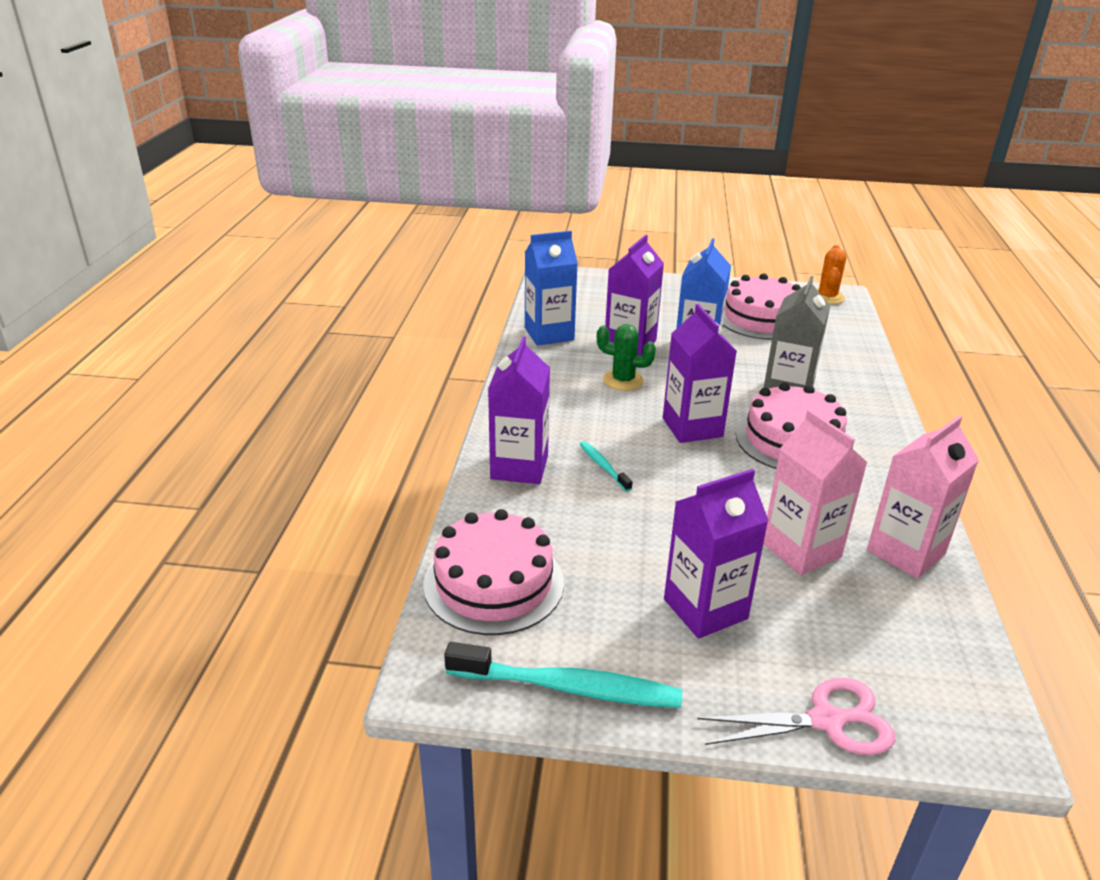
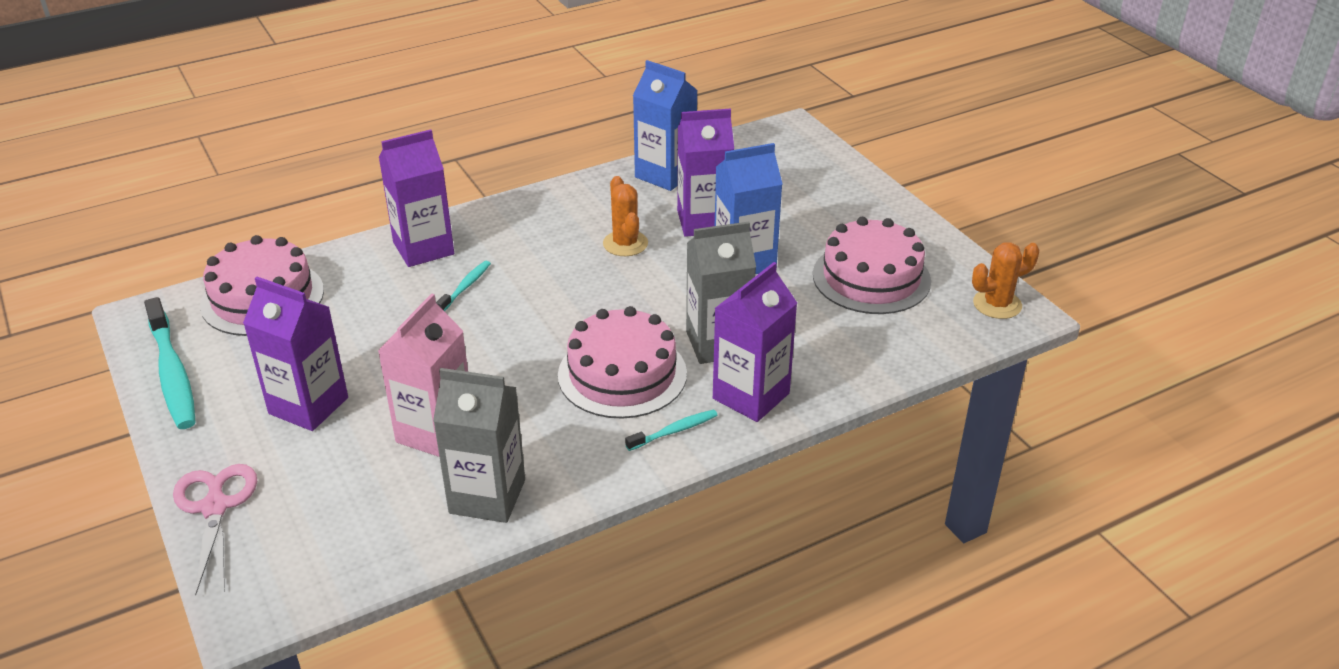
camera: 55 degrees right, 5 degrees up
green cactus [597,324,656,391] -> orange cactus [603,176,648,256]
purple carton [663,304,736,443] -> purple carton moved to [713,262,797,422]
pink scissors [697,678,895,755] -> pink scissors turned 150 degrees counterclockwise [173,464,257,595]
pink carton [867,416,979,579] -> grey carton [433,368,525,523]
none -> turquoise toothbrush [625,410,718,451]

